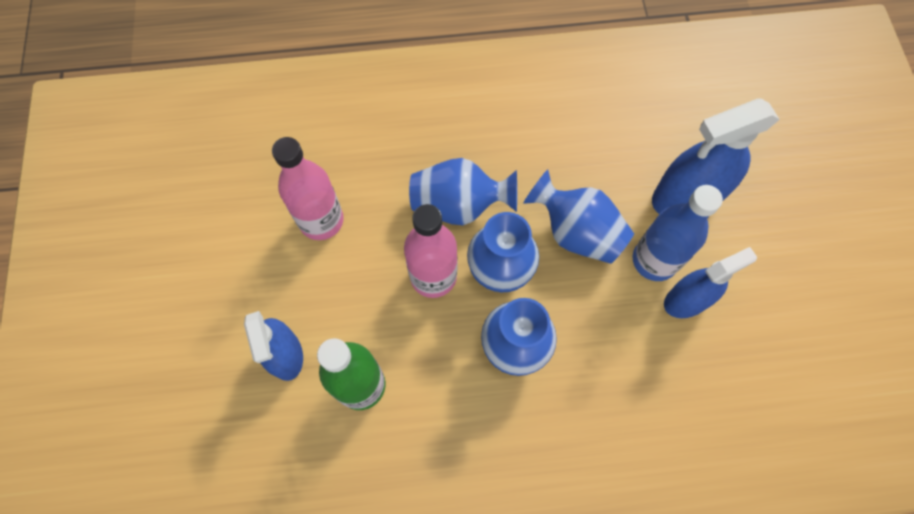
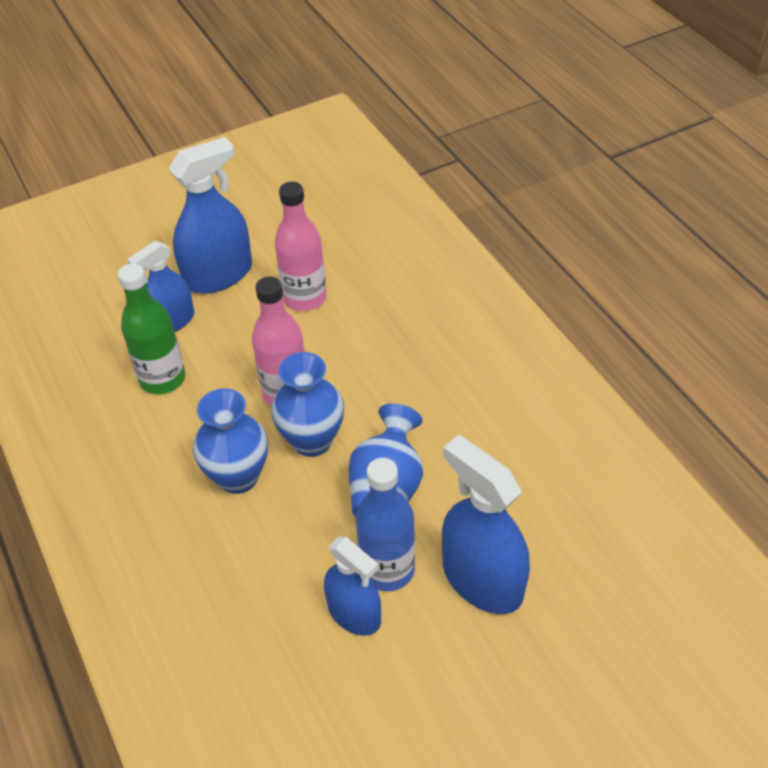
camera: 70 degrees right, 20 degrees down
blue vase [409,158,517,225] -> none
none -> blue spray bottle [169,137,252,294]

